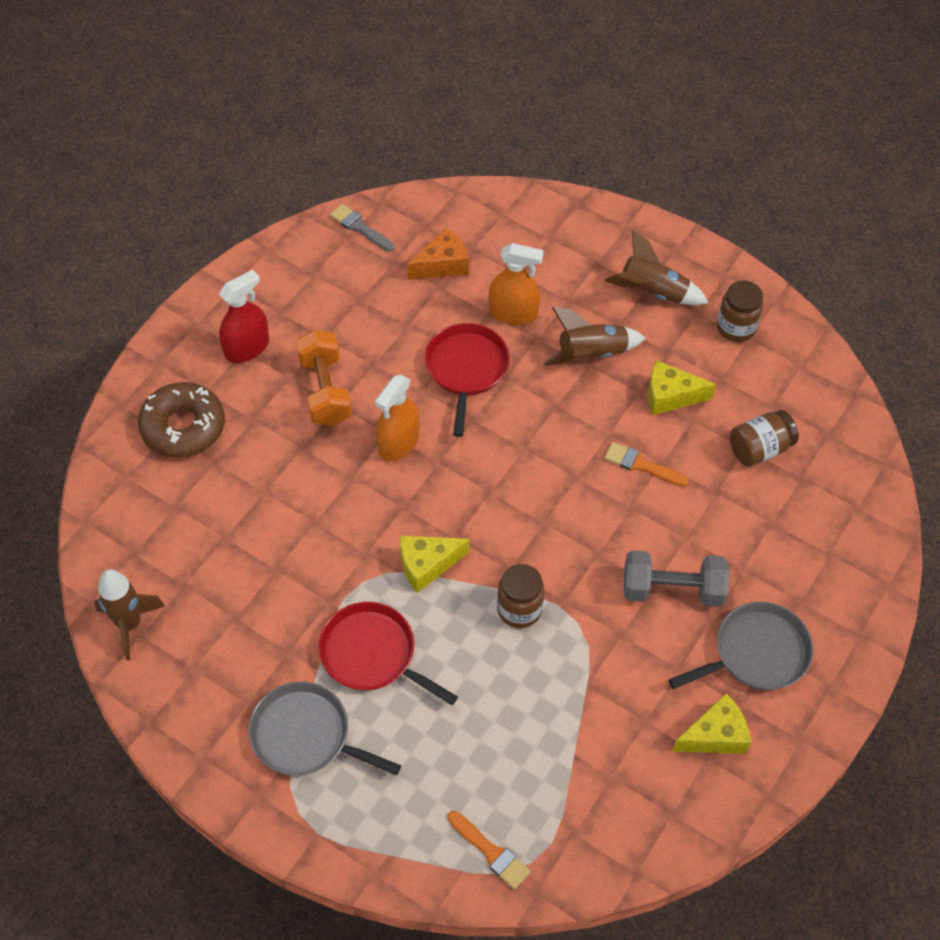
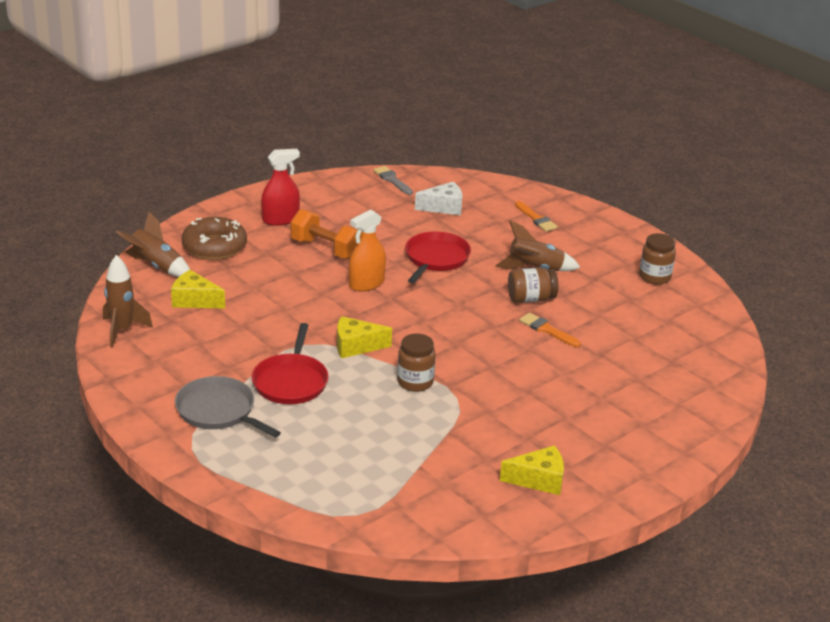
camera: 15 degrees right, 25 degrees down
orange dumbbell [296,329,352,426] -> orange dumbbell turned 60 degrees counterclockwise [290,209,362,259]
red pan [318,602,458,705] -> red pan turned 135 degrees counterclockwise [252,323,329,404]
orange cheese [407,227,469,280] -> white cheese [415,182,462,215]
orange brush [447,811,531,890] -> orange brush moved to [515,201,558,232]
orange spray bottle [489,243,544,325] -> none
brown rocket [605,230,709,305] -> brown rocket moved to [116,212,190,277]
grey dumbbell [624,550,729,607] -> none
yellow cheese [648,360,716,415] -> yellow cheese moved to [171,270,225,308]
grey pan [669,602,813,690] -> none
brown jar [730,410,799,467] -> brown jar moved to [508,268,558,303]

